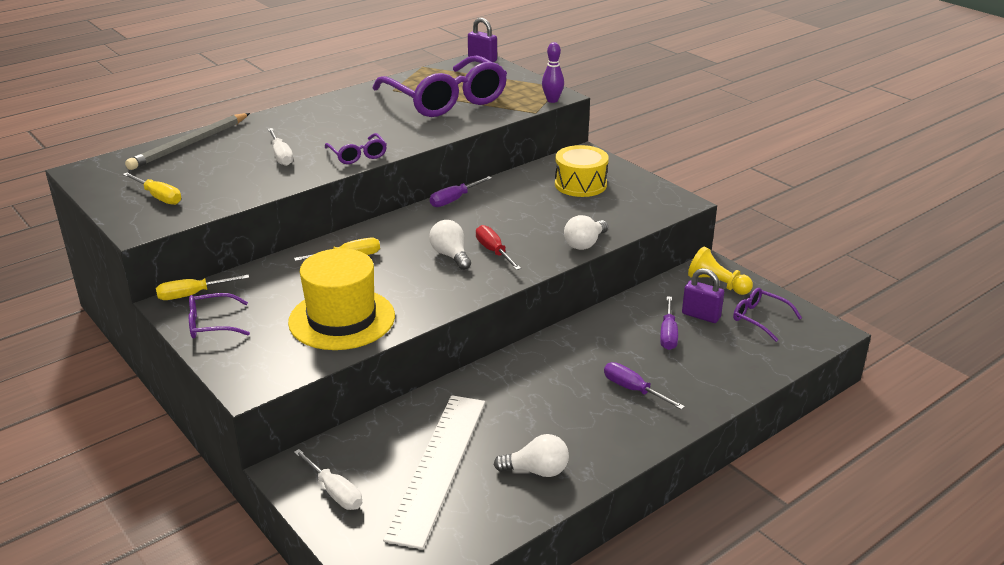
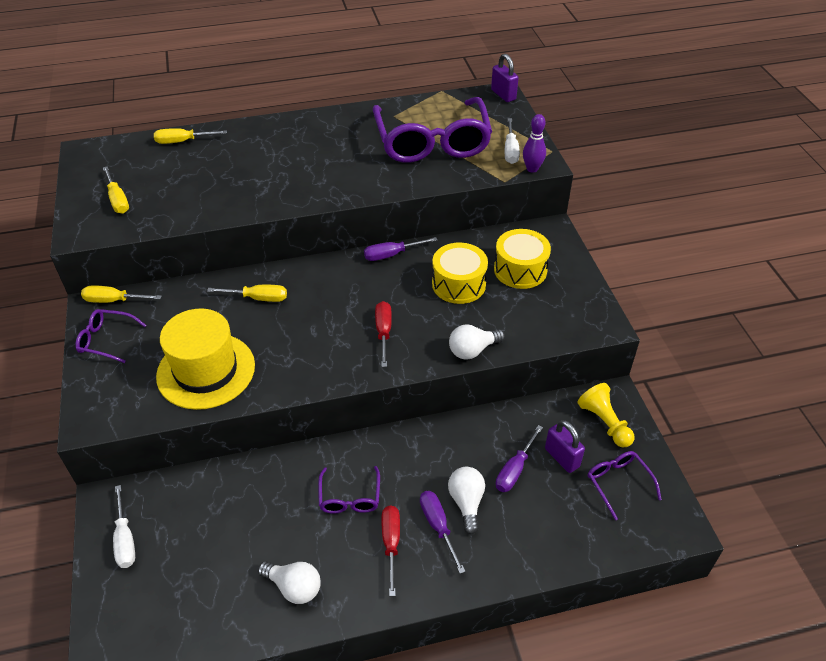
camera: 25 degrees right, 15 degrees up
grey pencil [125,113,250,170] -> yellow screwdriver [154,128,227,144]
white screwdriver [268,128,293,166] -> white screwdriver moved to [505,118,520,164]
purple glasses [325,133,387,164] -> purple glasses moved to [318,466,380,514]
white ruler [383,395,485,549] -> none
white light bulb [429,220,471,270] -> white light bulb moved to [448,467,485,535]
none -> red screwdriver [381,505,400,596]
none -> yellow drum [432,242,488,304]

